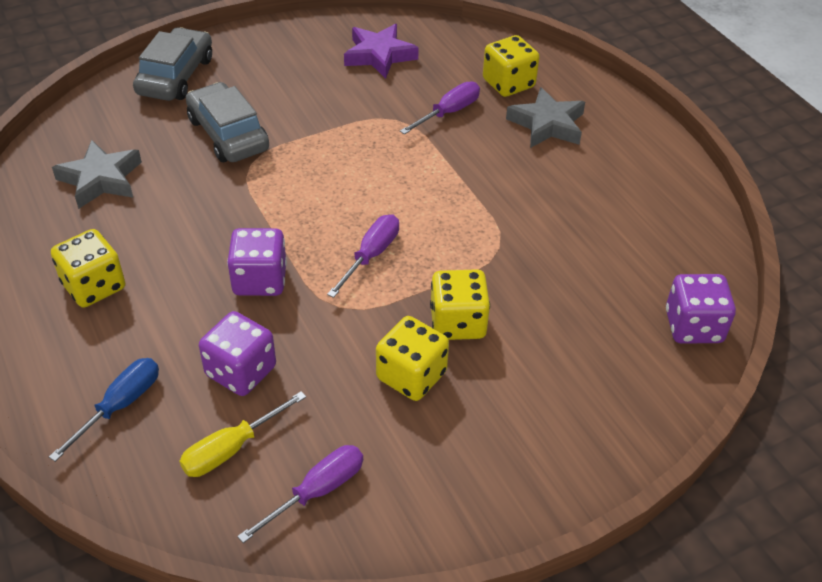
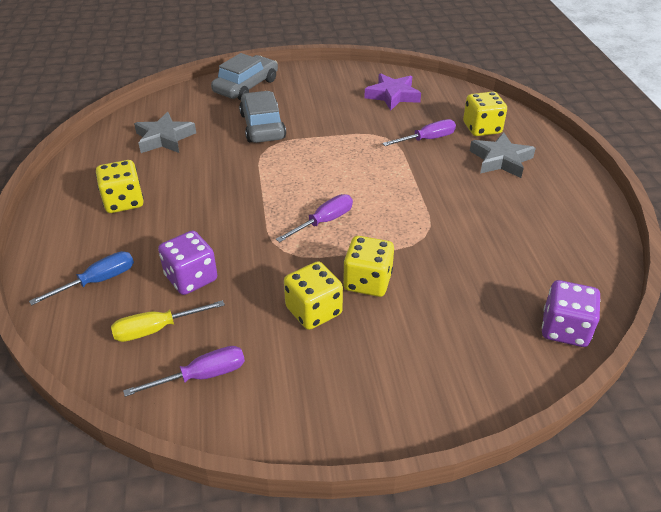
camera: 20 degrees right, 5 degrees down
purple dice [227,228,287,296] -> none

